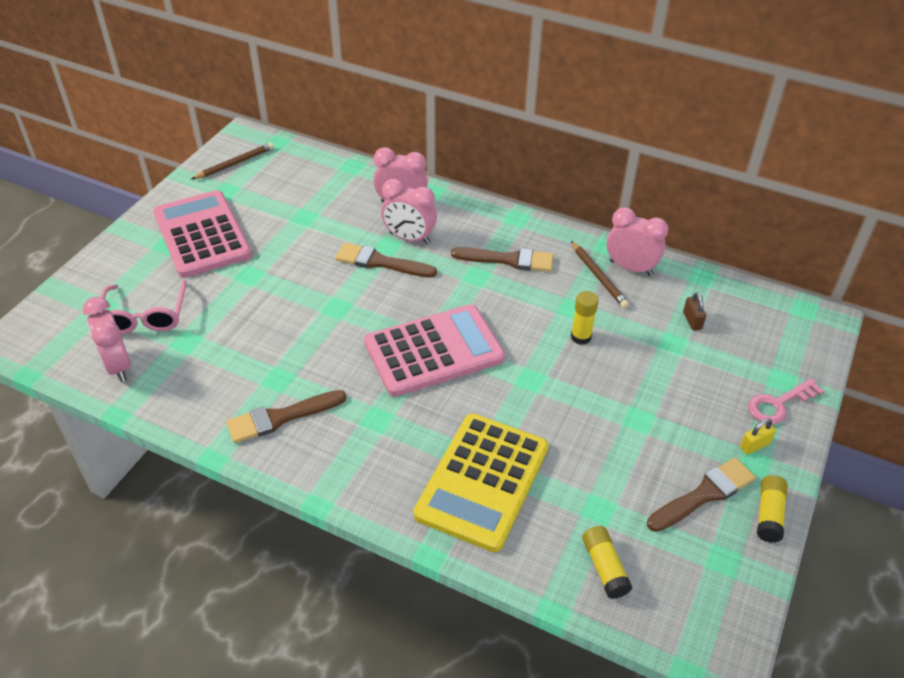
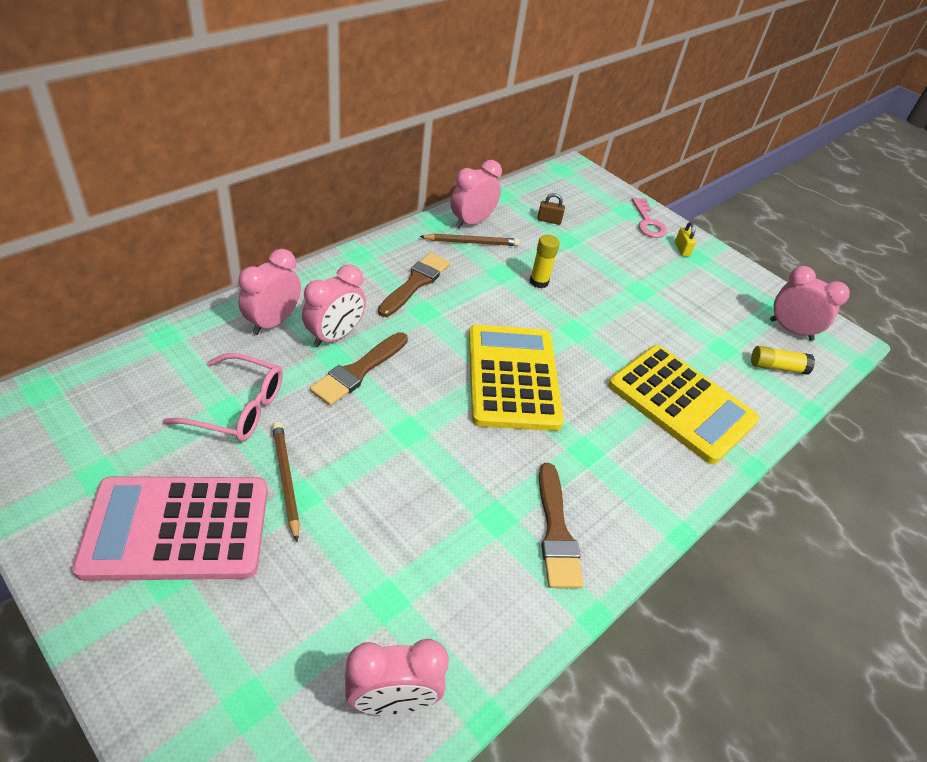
camera: 75 degrees left, 0 degrees up
pink glasses [101,280,187,334] -> pink glasses moved to [163,353,283,442]
brown pencil [192,142,274,179] -> brown pencil moved to [272,422,300,542]
pink calculator [364,304,505,397] -> yellow calculator [469,325,564,431]
brown brush [647,457,756,532] -> none
yellow glue stick [757,475,788,543] -> none
none -> pink clock [770,266,850,341]

